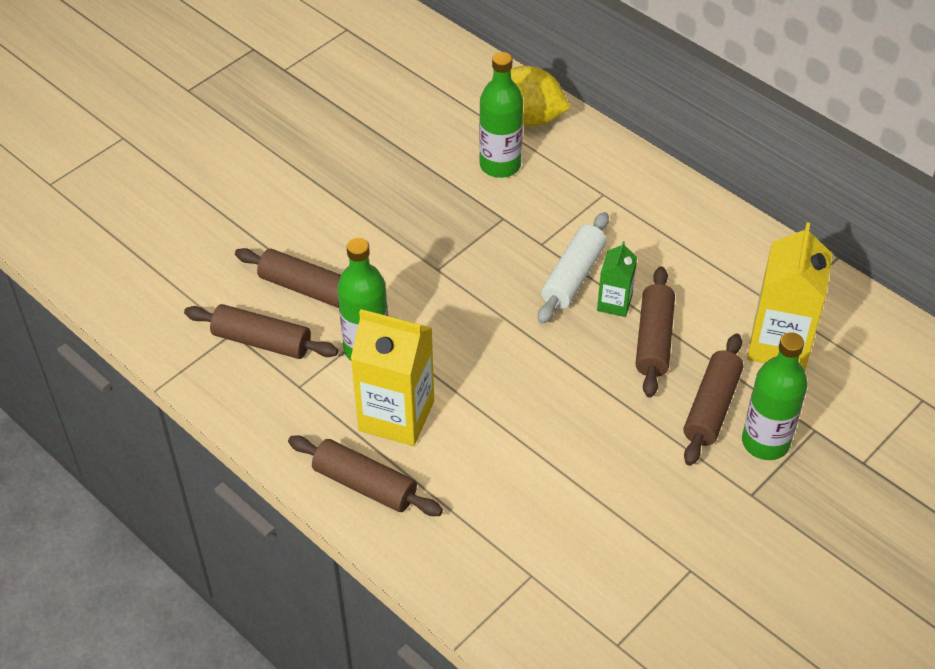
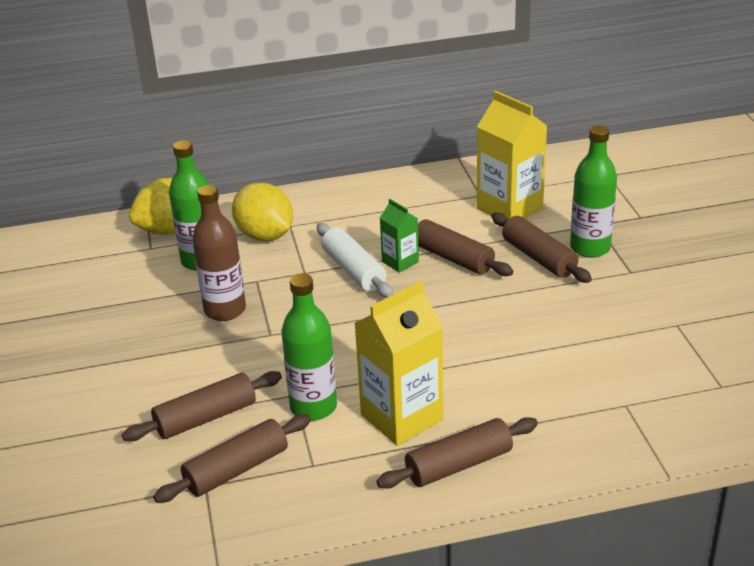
camera: 55 degrees left, 15 degrees down
none -> brown bottle [192,185,246,321]
none -> yellow lemon [232,183,293,241]

